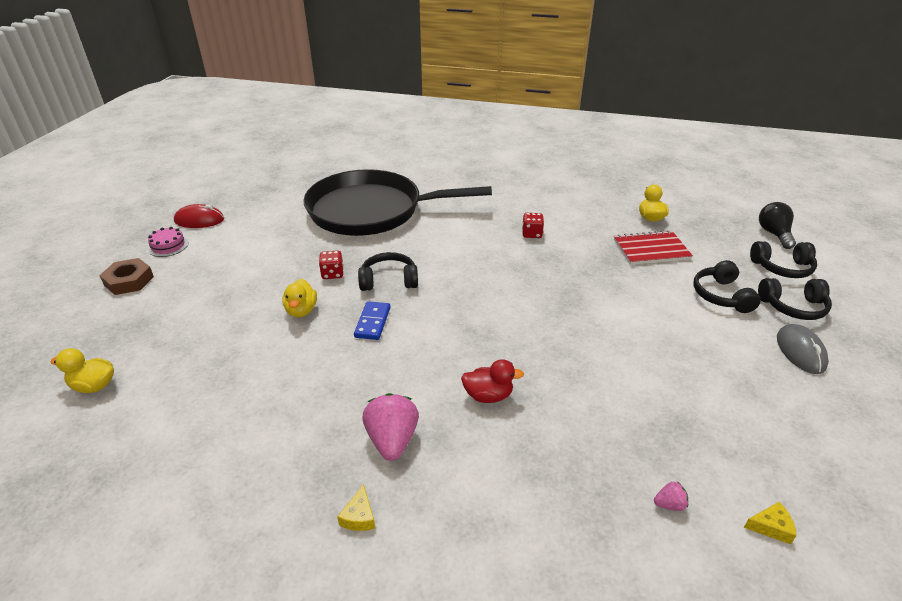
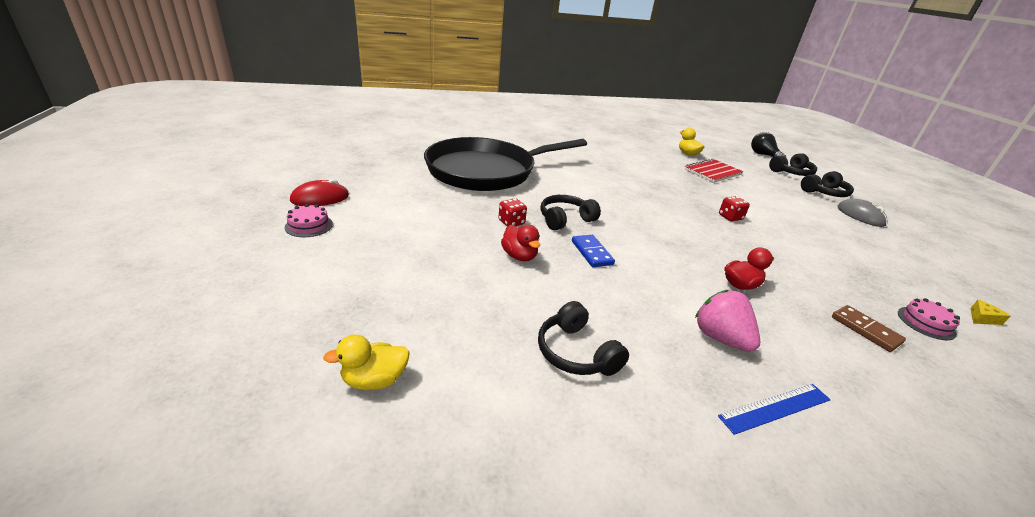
camera: 30 degrees left, 5 degrees down
brown nut [99,258,154,295] -> none
yellow duck [282,279,317,318] -> red duck [501,225,540,261]
yellow cheese [337,484,375,531] -> blue ruler [718,384,831,435]
red dice [522,213,544,238] -> red dice moved to [719,196,750,221]
pink strawberry [654,481,688,511] -> pink cake [898,298,960,340]
black headphones [693,260,761,313] -> black headphones moved to [538,301,629,376]
none -> brown domino [832,305,906,352]

